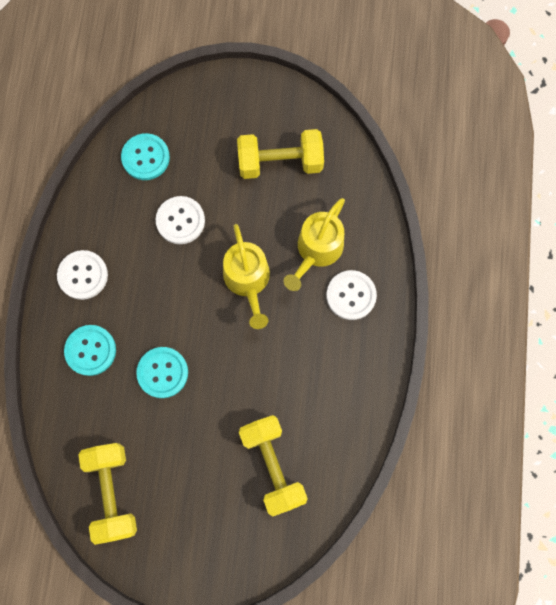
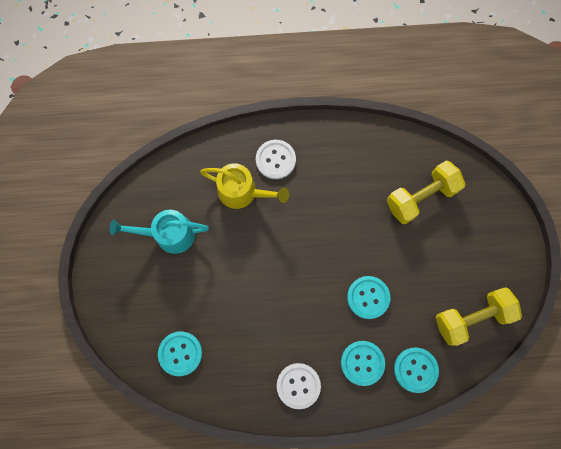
camera: 100 degrees left, 0 degrees up
white button [156,196,205,244] -> none
yellow watering can [223,224,270,329] -> none
yellow dumbbell [237,129,324,179] -> turquoise watering can [110,210,209,254]
none -> turquoise button [394,348,439,393]

